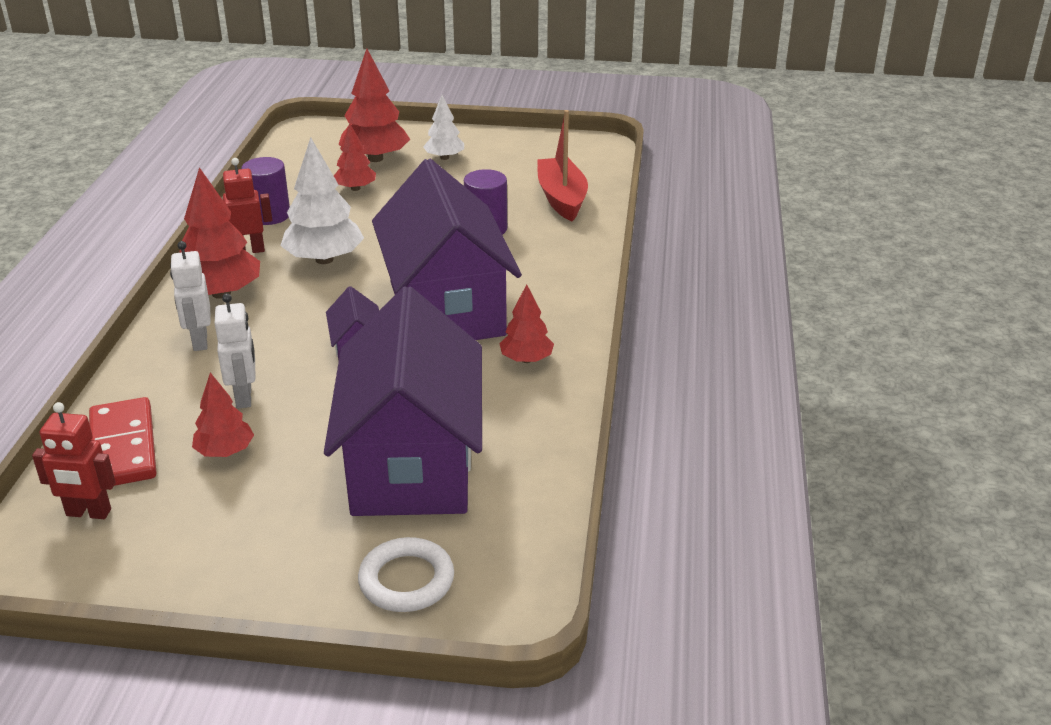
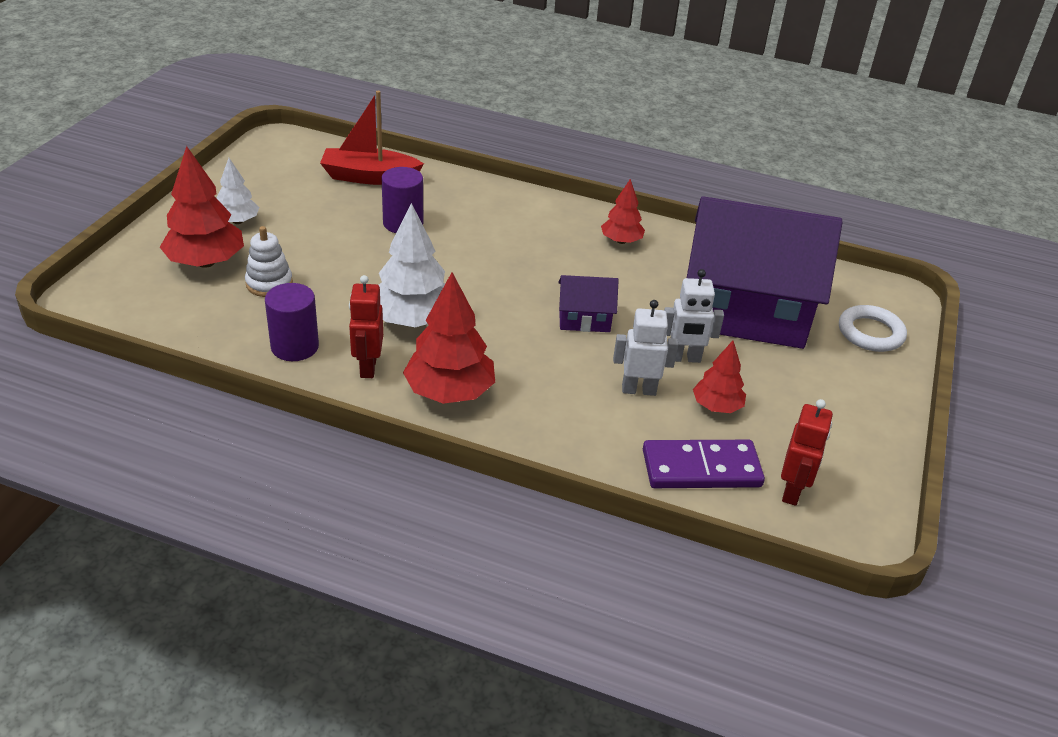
camera: 80 degrees left, 5 degrees up
red domino [89,397,156,486] -> purple domino [643,440,765,488]
white robot [170,241,211,351] -> white robot moved to [664,269,724,363]
red tree [334,123,376,191] -> white stacking toy [245,226,293,297]
purple house [372,159,522,340] -> none

